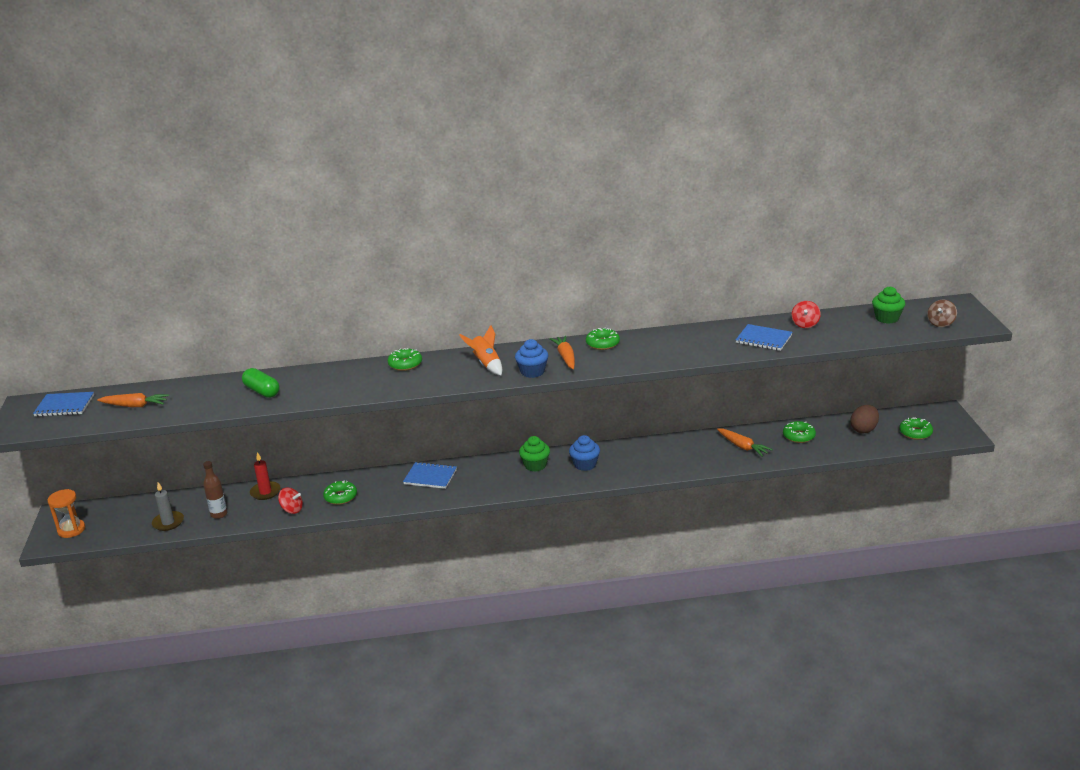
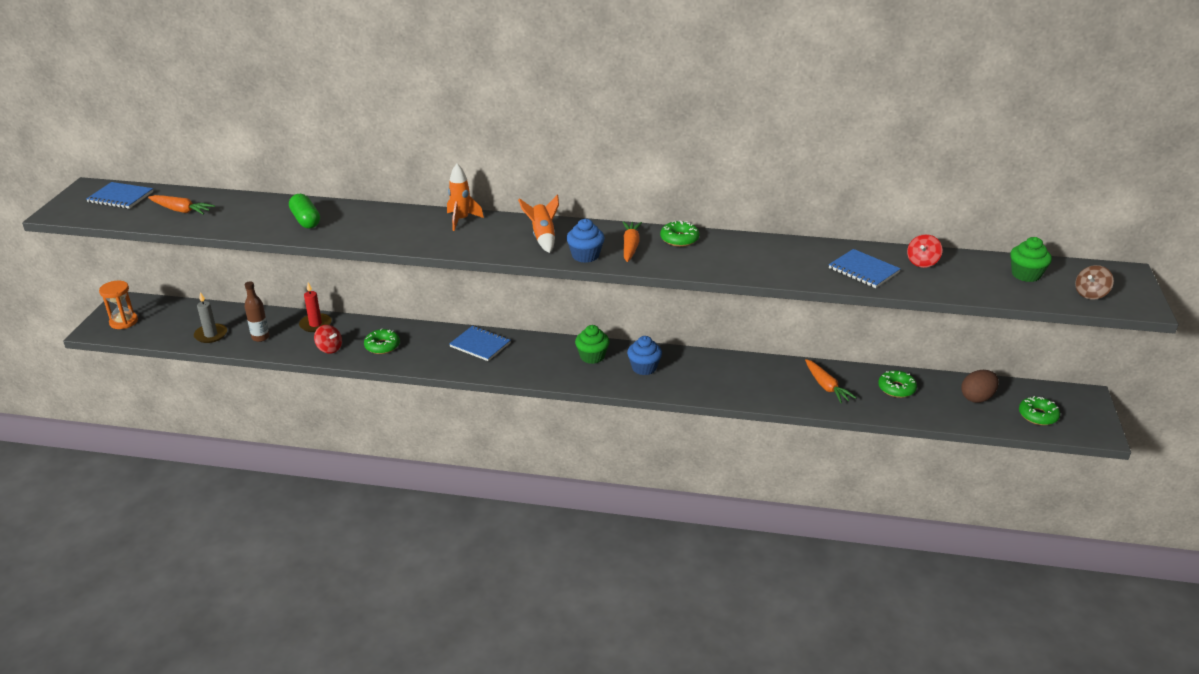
camera: 15 degrees right, 5 degrees up
green donut [388,348,422,371] -> orange rocket [447,164,484,231]

